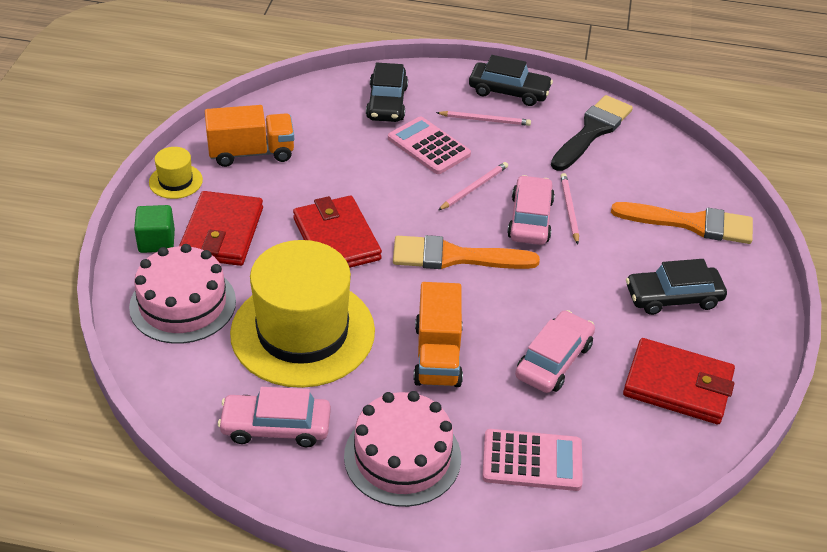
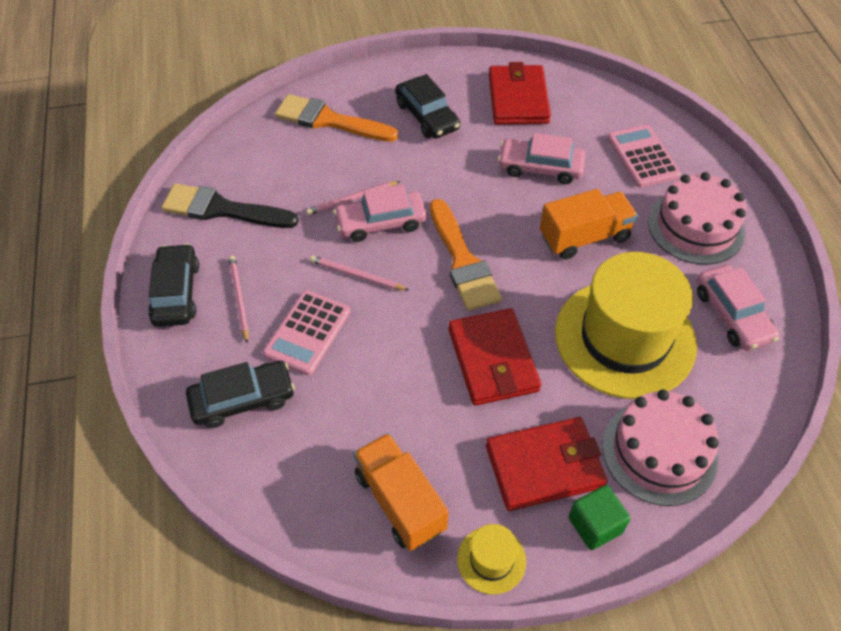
camera: 110 degrees left, 10 degrees up
red wallet [293,195,382,268] -> red wallet turned 60 degrees counterclockwise [448,308,541,406]
orange brush [611,202,753,244] -> orange brush turned 60 degrees counterclockwise [275,94,398,142]

